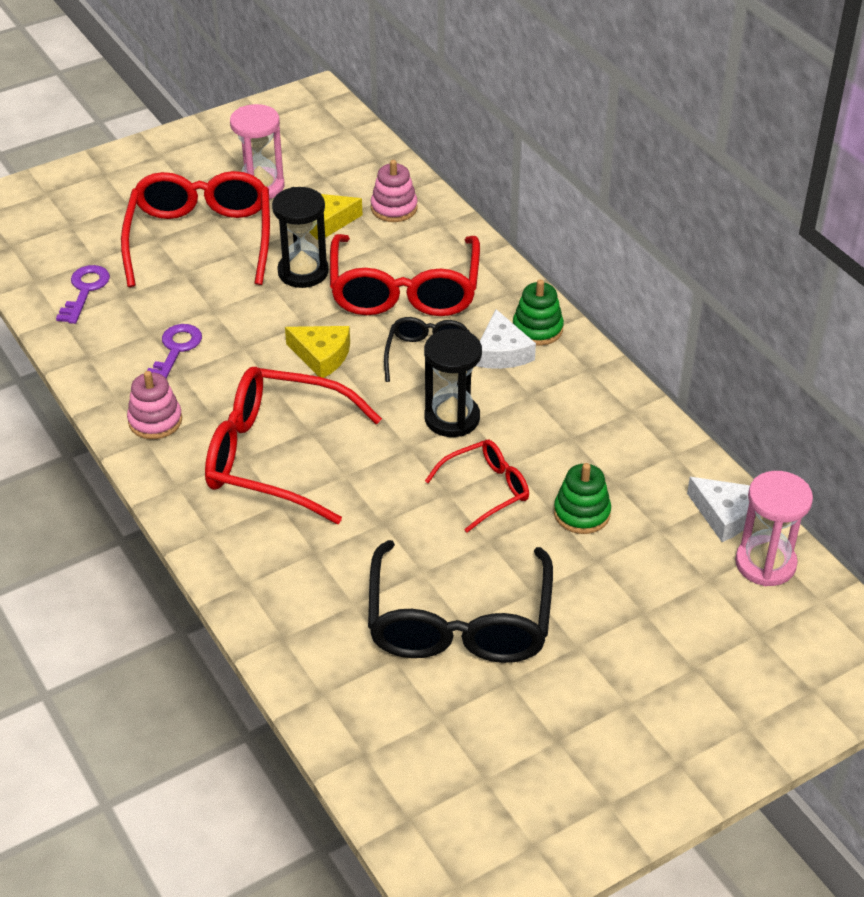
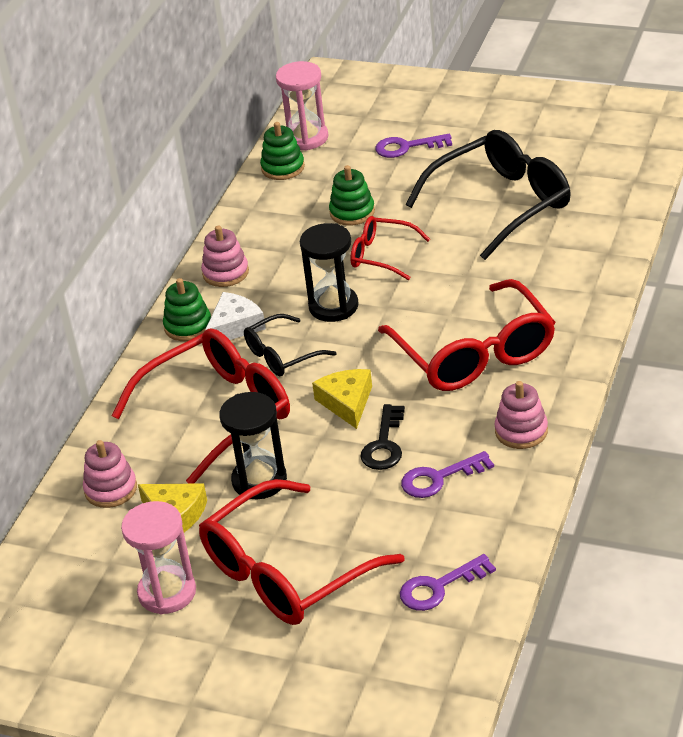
camera: 125 degrees left, 5 degrees down
white cheese [687,477,750,542] -> green stacking toy [260,122,305,180]
none -> pink stacking toy [201,225,249,287]
none -> black key [360,404,405,470]
none -> purple key [375,134,452,158]

